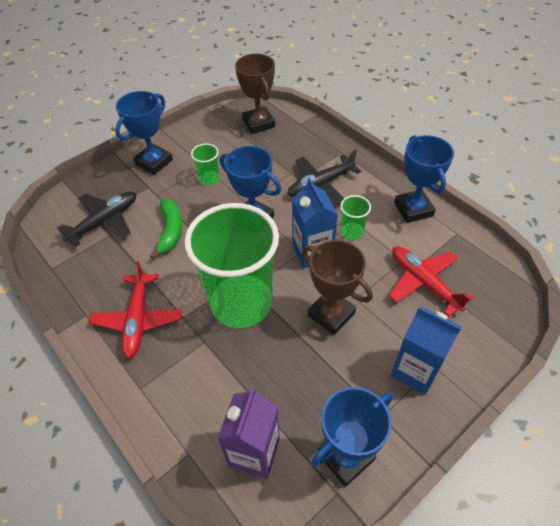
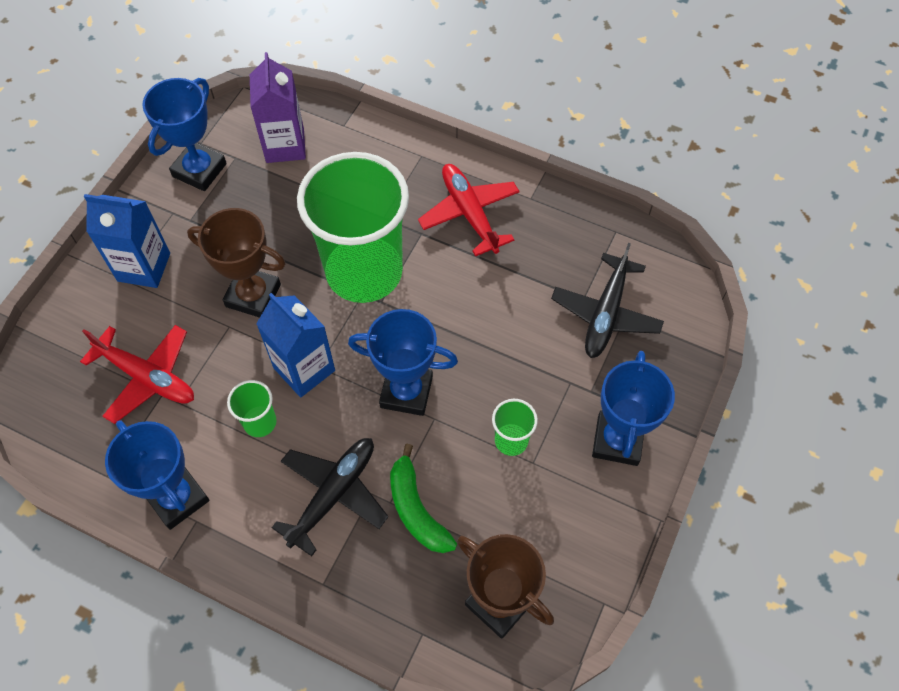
camera: 155 degrees right, 10 degrees up
green banana [150,199,182,260] -> green banana moved to [390,444,457,553]

